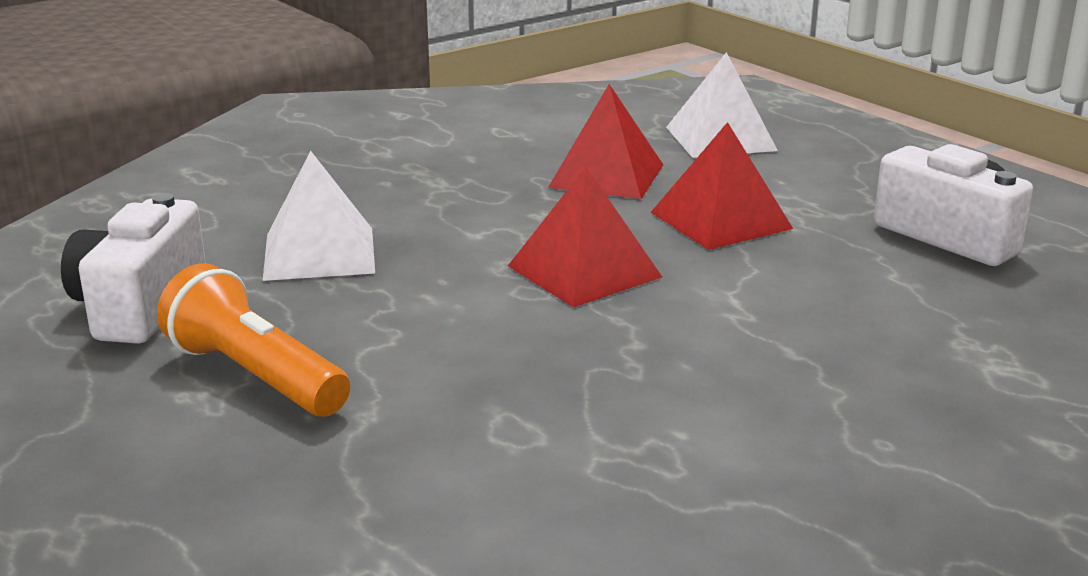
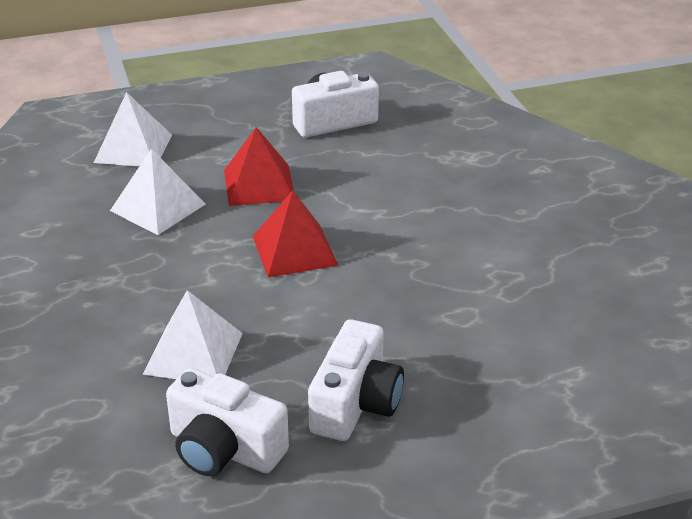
camera: 70 degrees left, 10 degrees up
orange flashlight [157,263,350,417] -> white camera [308,319,404,441]
red pyramid [548,84,663,199] -> white pyramid [110,149,206,235]

